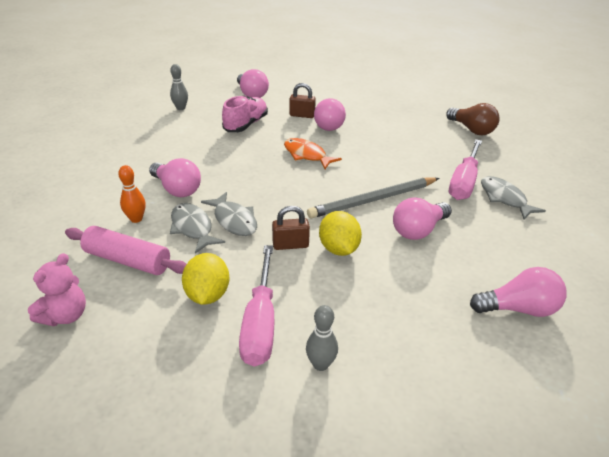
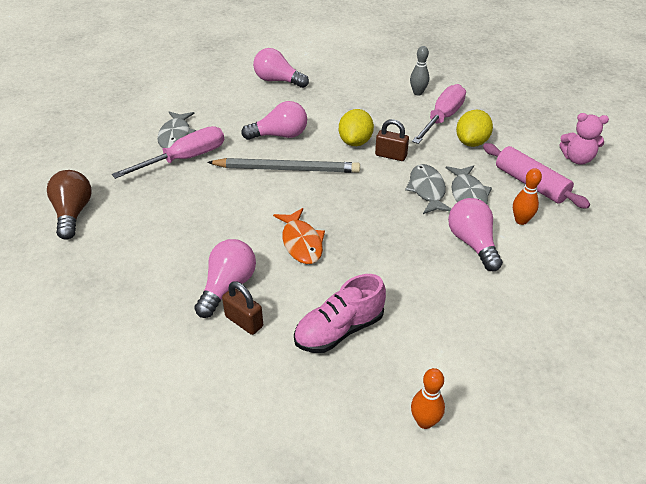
camera: 150 degrees left, 5 degrees up
pink teddy bear [28,253,86,326] -> pink teddy bear turned 135 degrees counterclockwise [559,113,609,165]
grey bowling pin [170,64,188,110] -> orange bowling pin [411,368,445,429]
pink light bulb [237,69,269,98] -> none

